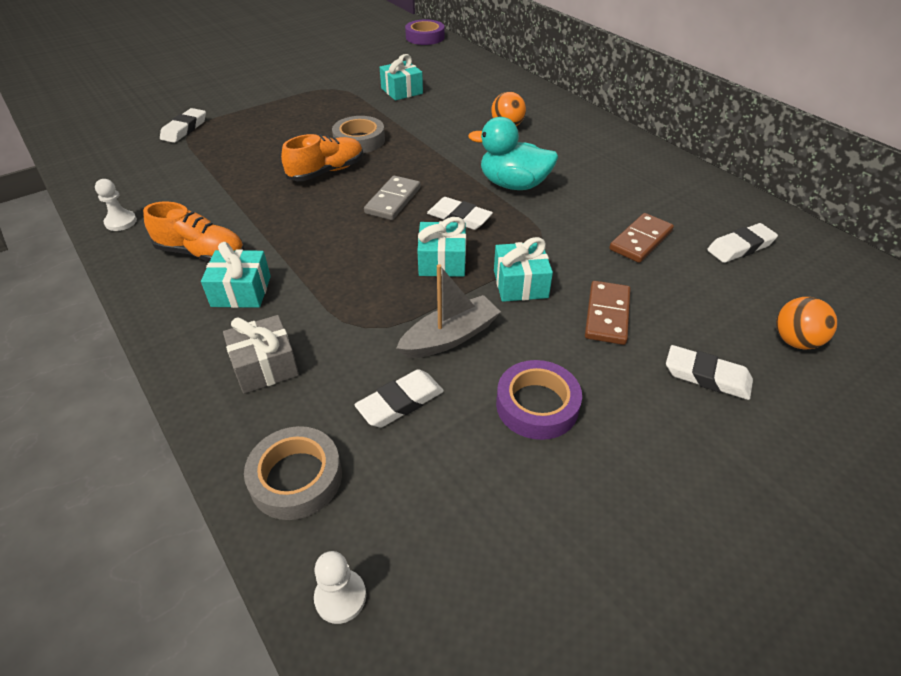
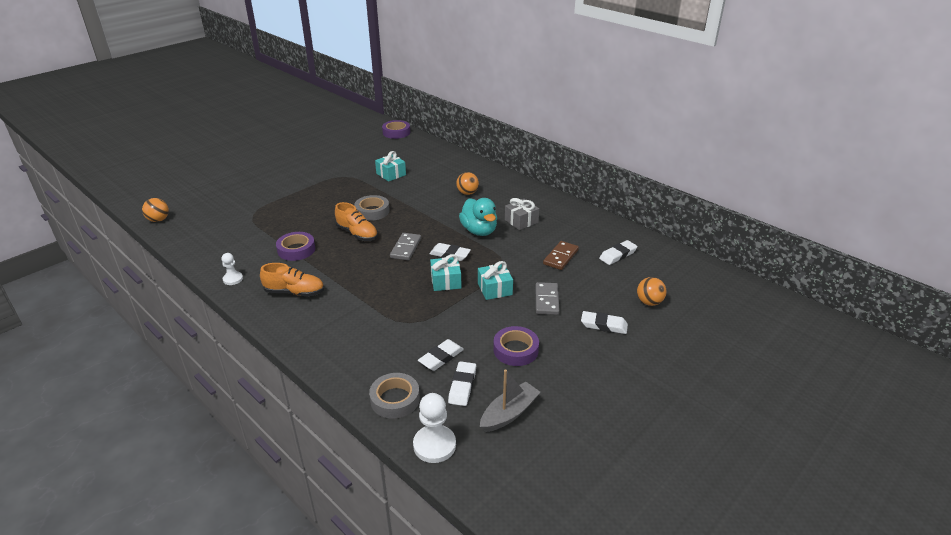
camera: 10 degrees left, 10 degrees down
white eraser [160,108,206,143] -> white eraser moved to [448,361,476,406]
turquoise gift [201,242,271,308] -> none
grey gift [223,315,299,394] -> grey gift moved to [505,198,539,230]
orange shoe [281,134,363,181] -> orange shoe turned 90 degrees clockwise [335,202,378,241]
white pawn [314,551,366,624] -> white pawn [413,393,456,463], size x1.67
grey boat [396,264,501,358] -> grey boat moved to [480,369,540,432]
turquoise duck [468,117,558,190] -> turquoise duck turned 120 degrees counterclockwise [459,198,497,236]
brown domino [585,281,630,345] -> grey domino [536,282,560,315]
none -> orange ball [142,198,169,222]
none -> purple tape [276,232,315,261]

